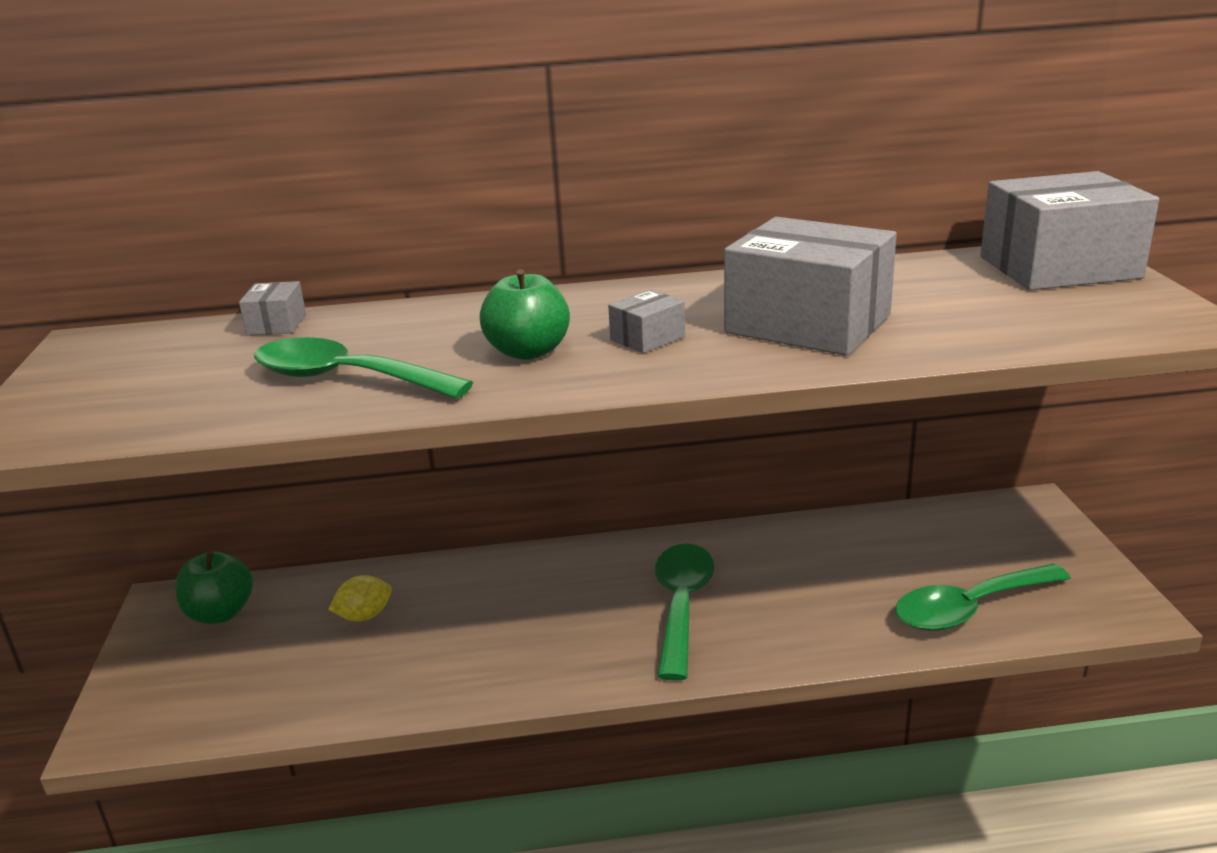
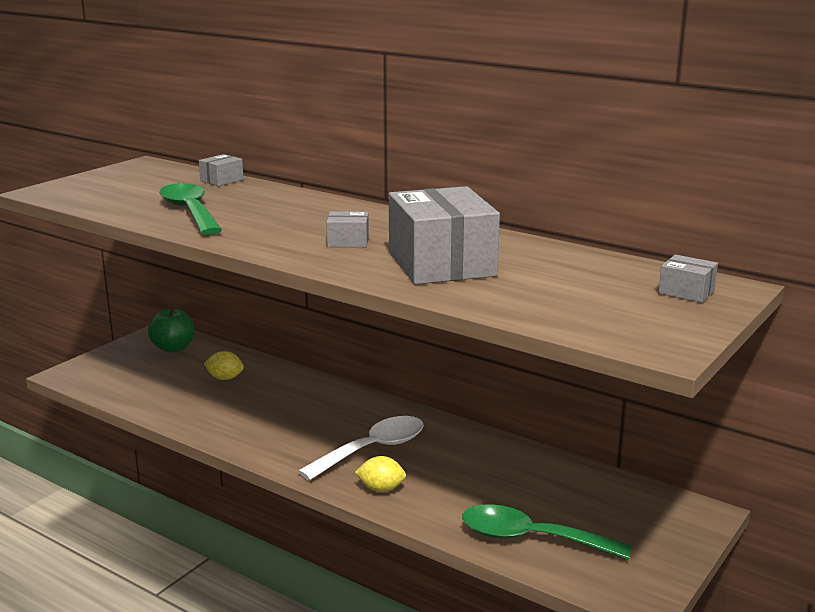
camera: 40 degrees right, 5 degrees down
green apple [480,269,570,360] -> none
green spoon [655,543,714,681] -> white spoon [298,416,424,481]
grey box [980,171,1159,290] -> grey box [658,255,718,303], size x0.43
none -> yellow lemon [355,456,406,492]

